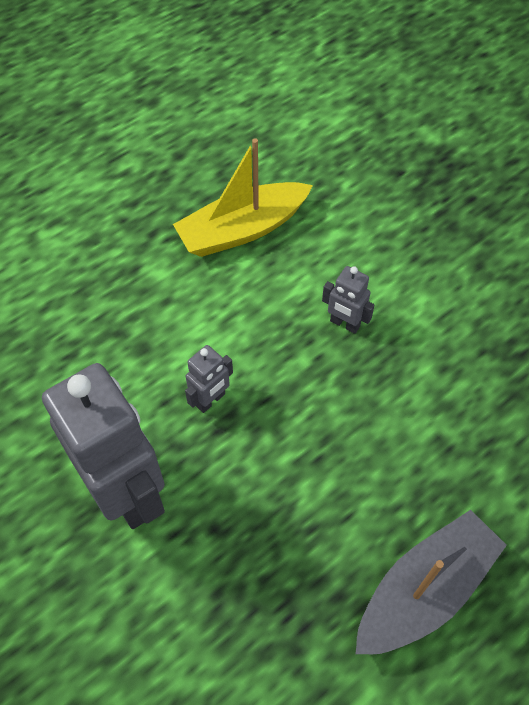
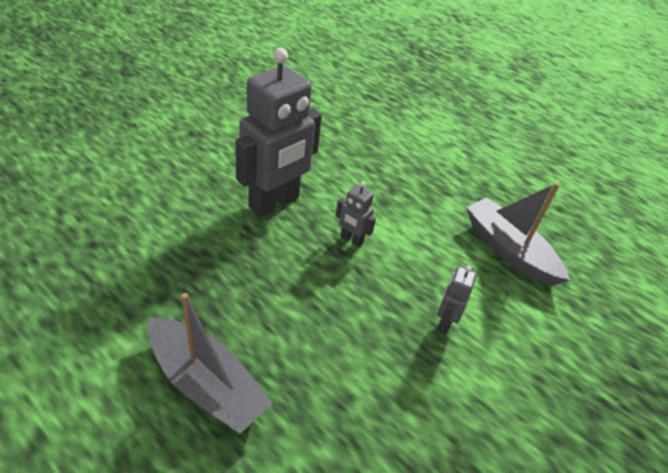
camera: 75 degrees right, 15 degrees down
yellow boat [173,138,313,257] -> grey boat [466,182,570,286]

